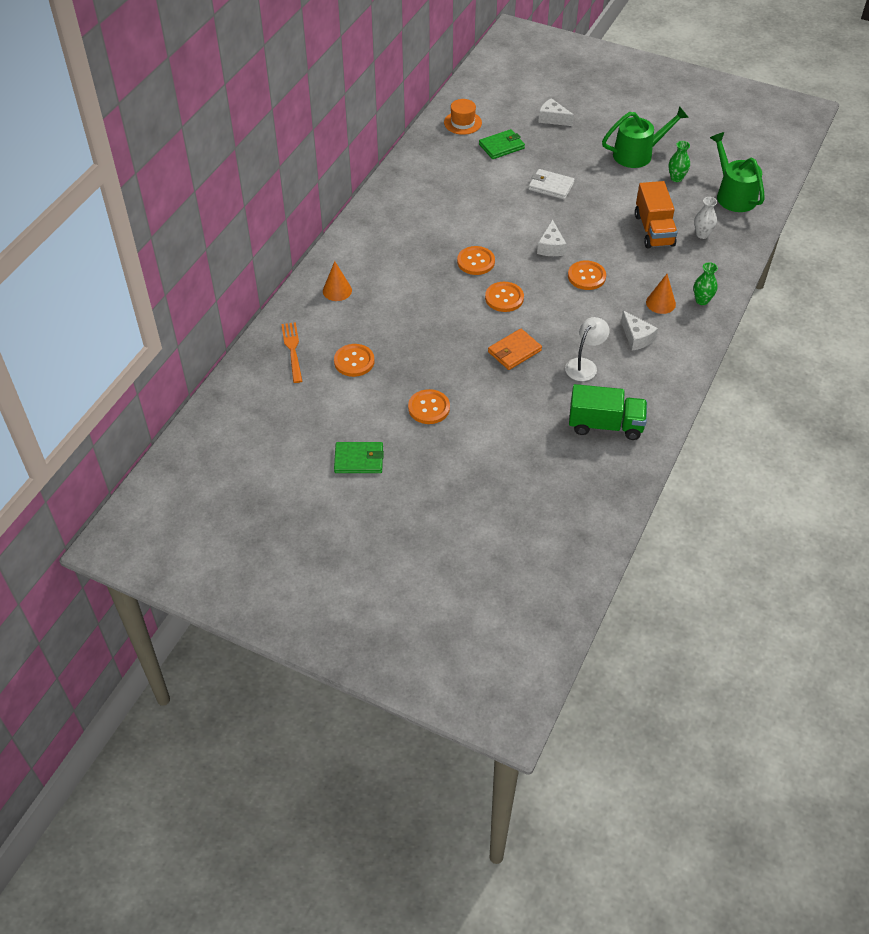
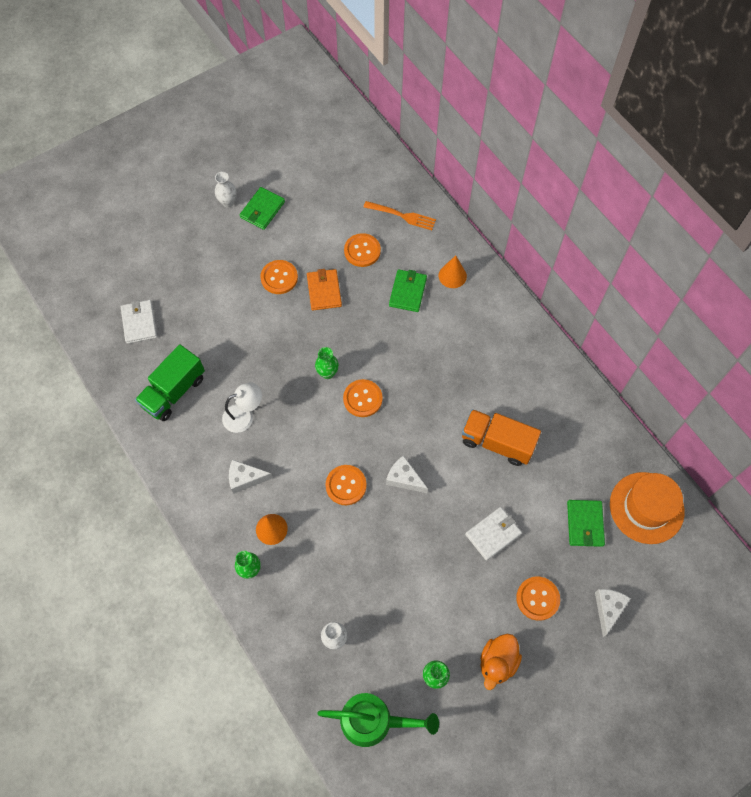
camera: 120 degrees right, 15 degrees up
orange hat [444,99,482,135] -> orange hat [610,472,685,544], size x1.59
orange button [457,246,495,275] -> orange button moved to [516,577,560,621]
orange wallet [488,329,542,370] -> orange wallet moved to [307,269,342,310]
white cheese [538,98,574,126] -> white cheese turned 45 degrees counterclockwise [595,589,631,637]
white lamp [565,317,609,381] -> white lamp turned 90 degrees counterclockwise [222,382,262,433]
green watering can [602,106,689,168] -> orange duck [480,634,522,690]
orange truck [635,181,678,248] -> orange truck moved to [462,409,541,466]
none -> white wallet [121,300,157,344]
none -> white vase [215,172,237,208]
none -> green vase [315,347,339,379]
none -> green wallet [389,269,427,312]

